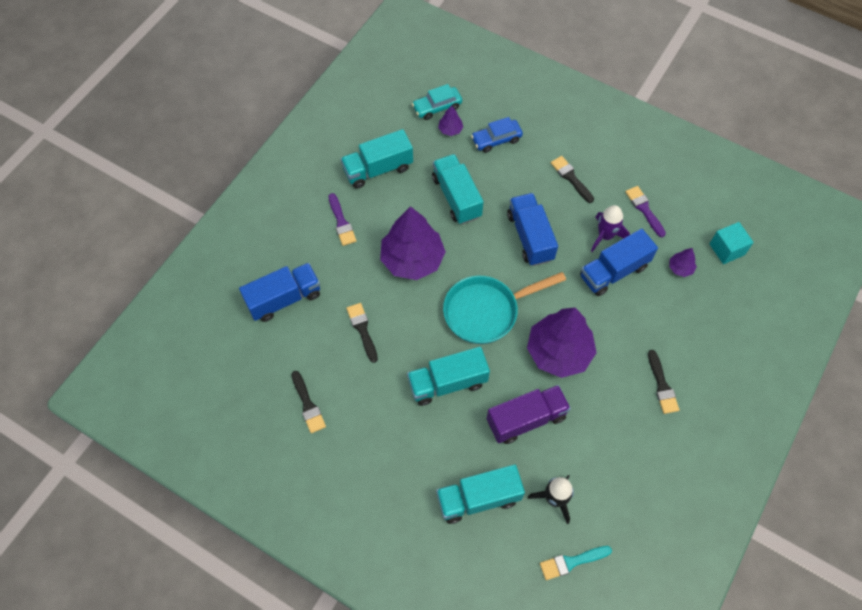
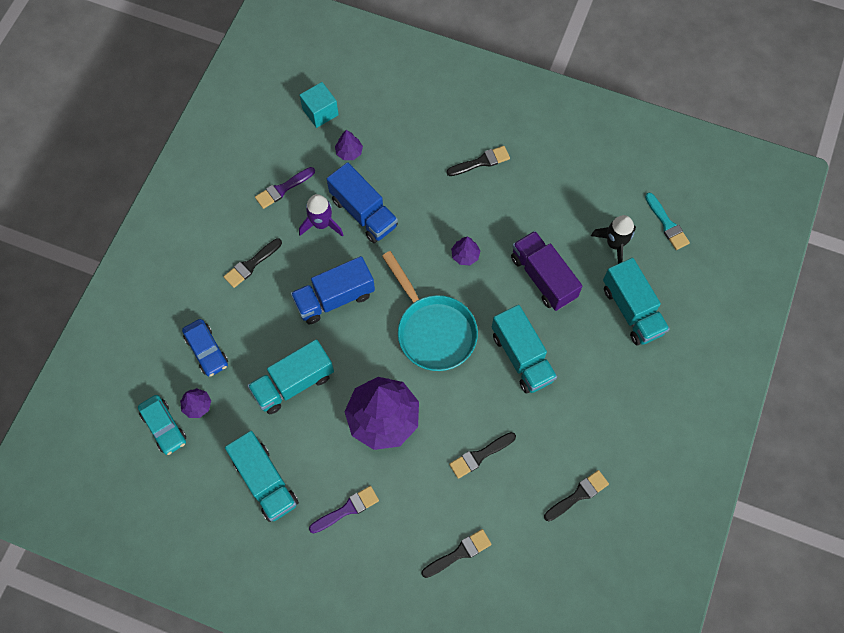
camera: 100 degrees left, 5 degrees up
blue truck [239,263,320,322] -> black brush [421,529,492,578]
purple tree [527,308,597,378] -> purple tree [451,237,480,265], size x0.42

